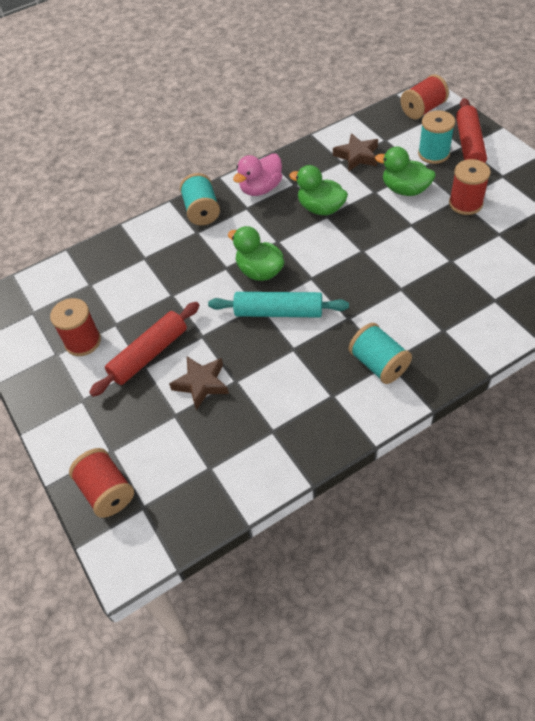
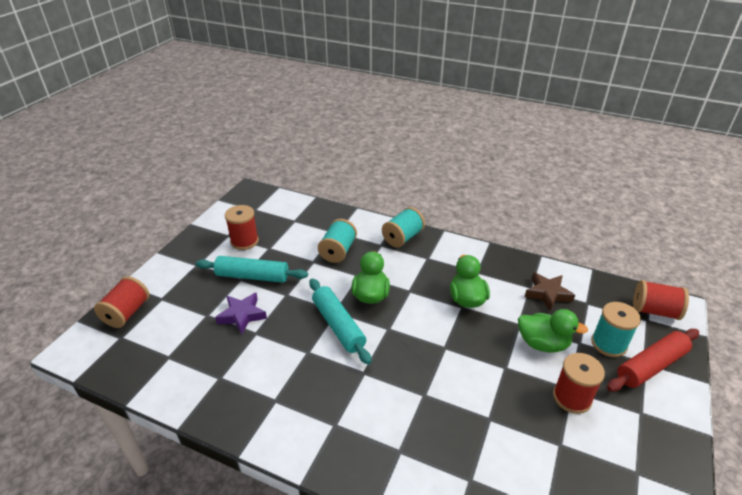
camera: 50 degrees right, 15 degrees down
red rolling pin [89,302,200,397] -> turquoise rolling pin [196,256,308,283]
brown star [169,356,229,410] -> purple star [215,293,267,335]
pink duck [233,153,282,196] -> none
turquoise spool [349,323,412,384] -> turquoise spool moved to [318,219,357,263]
green duck [375,147,436,196] -> green duck turned 120 degrees clockwise [518,309,588,352]

